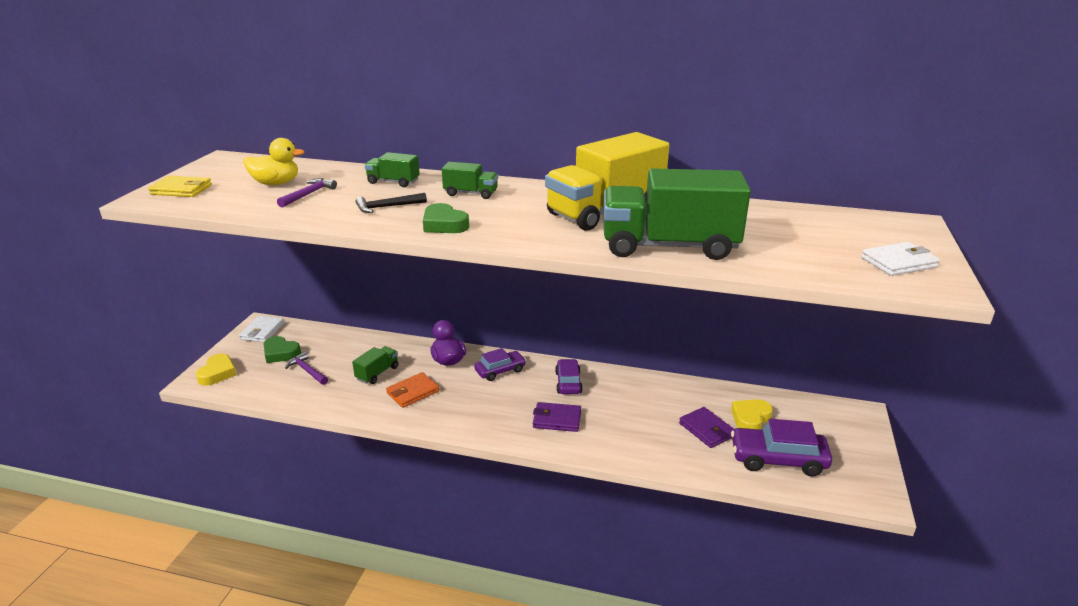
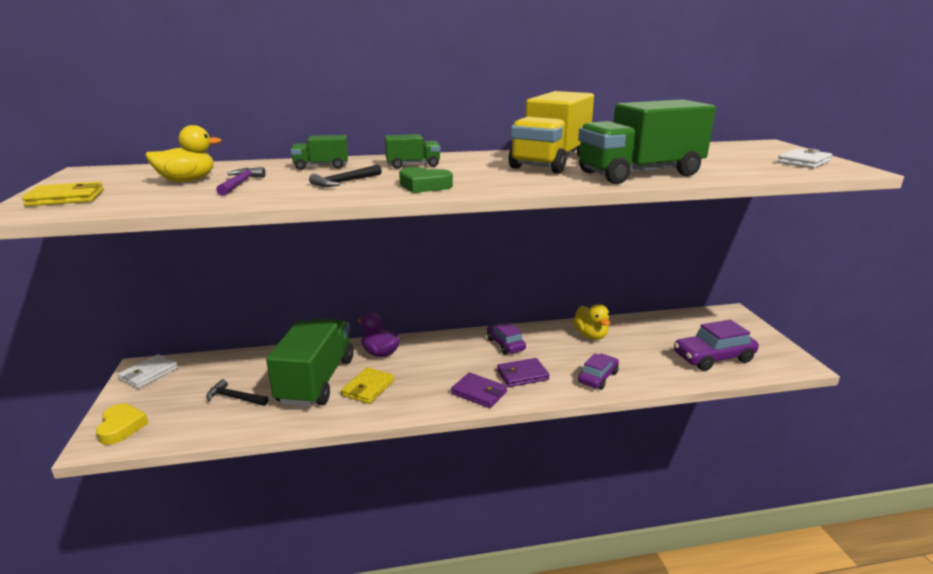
camera: 25 degrees left, 5 degrees down
white wallet [239,316,284,342] -> white wallet turned 45 degrees clockwise [118,354,178,389]
green heart [264,336,301,363] -> none
purple hammer [285,352,328,385] -> black hammer [206,379,268,406]
green truck [352,346,399,384] -> green truck [266,318,353,407], size x2.18
orange wallet [386,372,439,408] -> yellow wallet [341,367,394,404]
purple car [474,348,526,381] -> purple car moved to [578,353,619,390]
purple wallet [679,407,735,448] -> purple wallet moved to [451,372,507,408]
yellow heart [731,399,773,430] -> none
none -> yellow duck [573,304,610,340]

